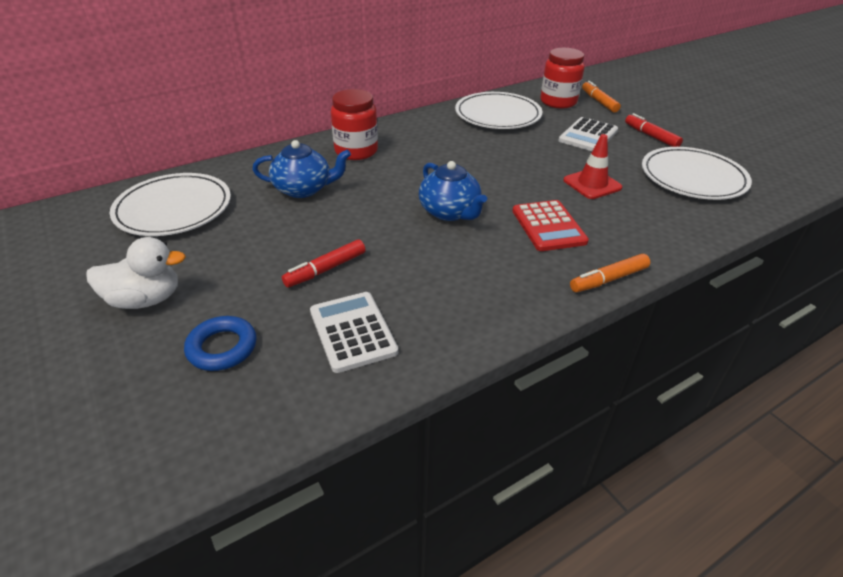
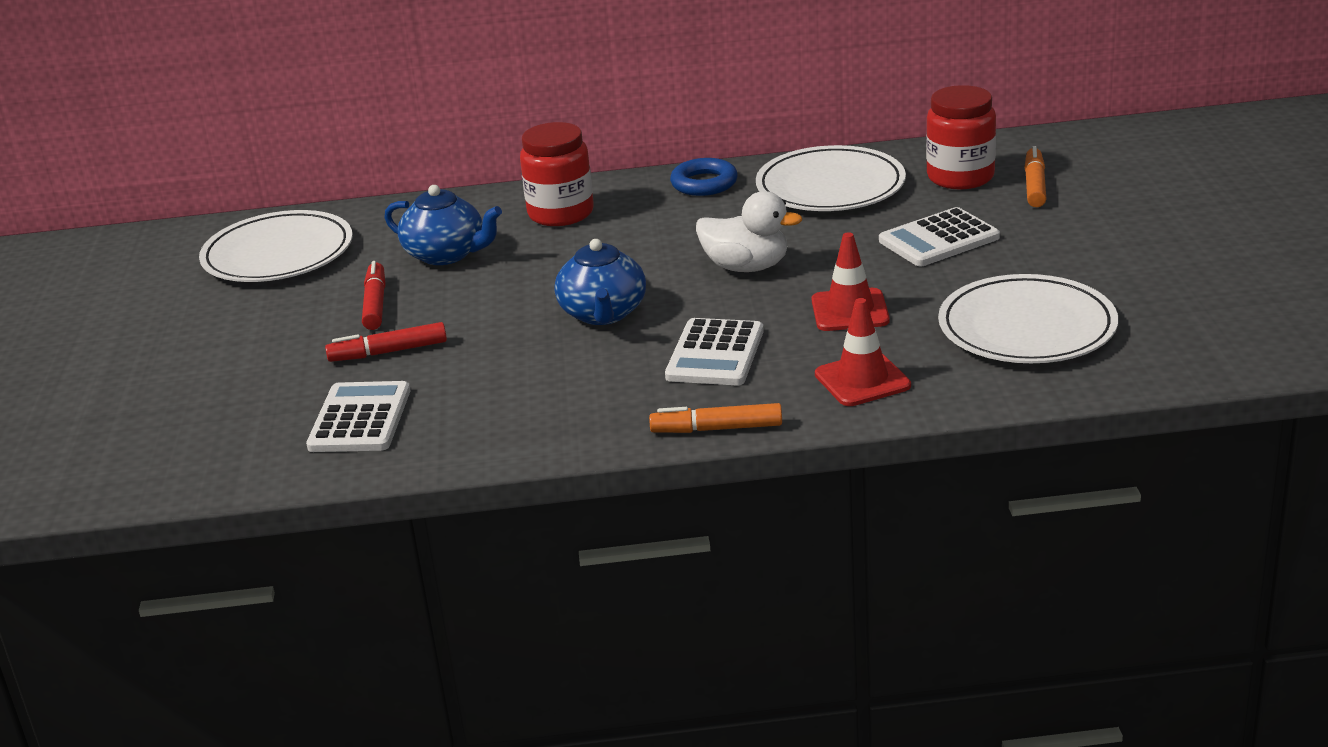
camera: 30 degrees right, 10 degrees down
white duck [86,237,186,309] -> white duck moved to [696,191,802,272]
blue ring [184,316,257,371] -> blue ring moved to [670,158,738,196]
red calculator [513,200,589,251] -> white calculator [665,318,764,385]
red marker [625,113,683,147] -> red marker moved to [362,261,386,330]
none -> red traffic cone [815,298,911,406]

